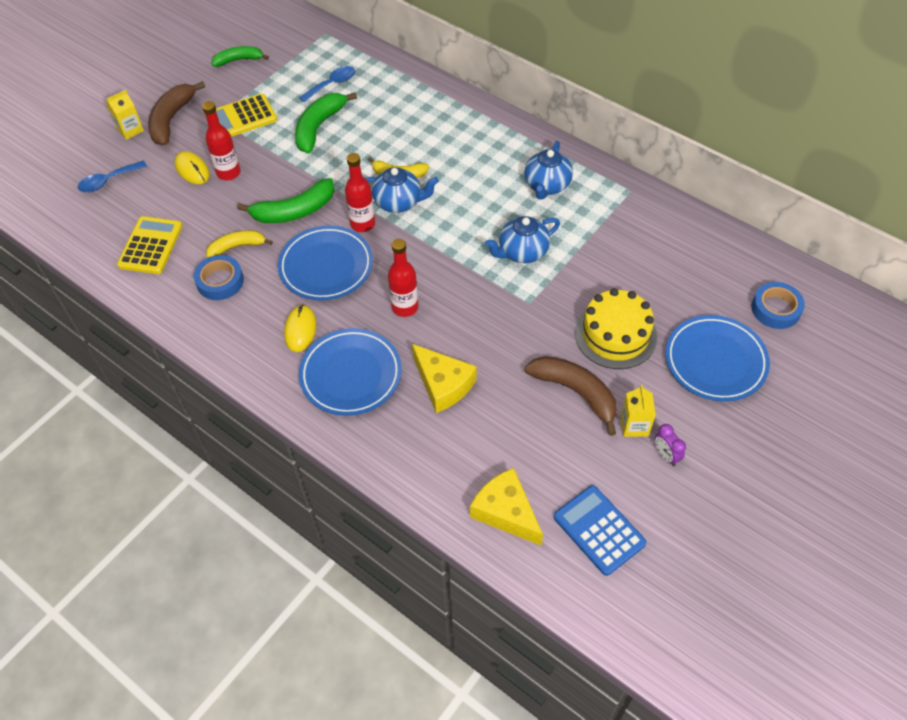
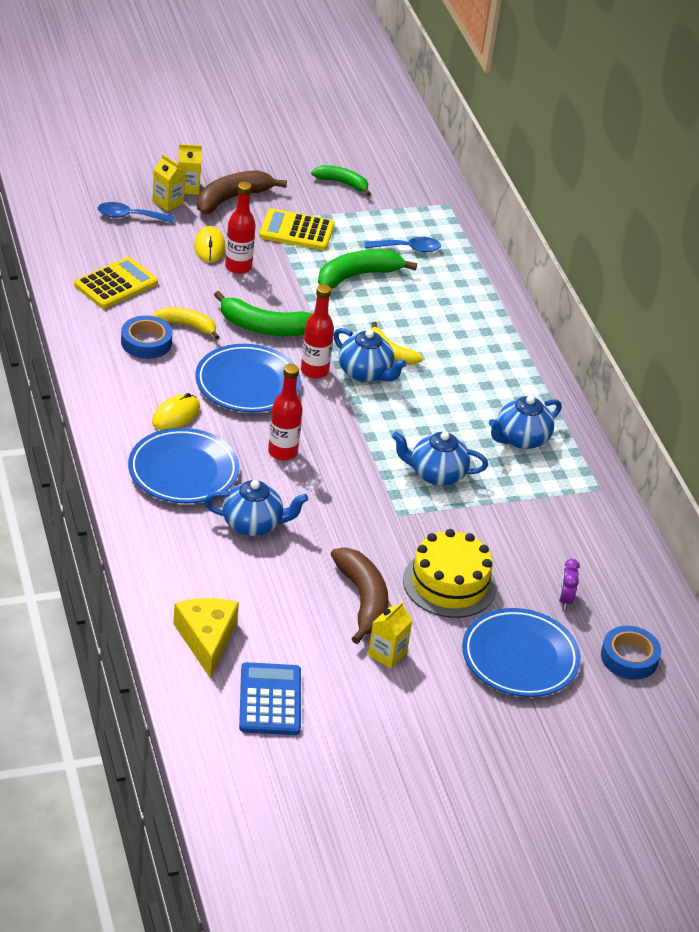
camera: 30 degrees right, 15 degrees down
yellow cheese [412,344,476,413] -> blue teapot [204,480,308,536]
purple clock [655,424,686,466] -> purple clock moved to [559,559,580,609]
none -> yellow carton [153,154,186,211]

